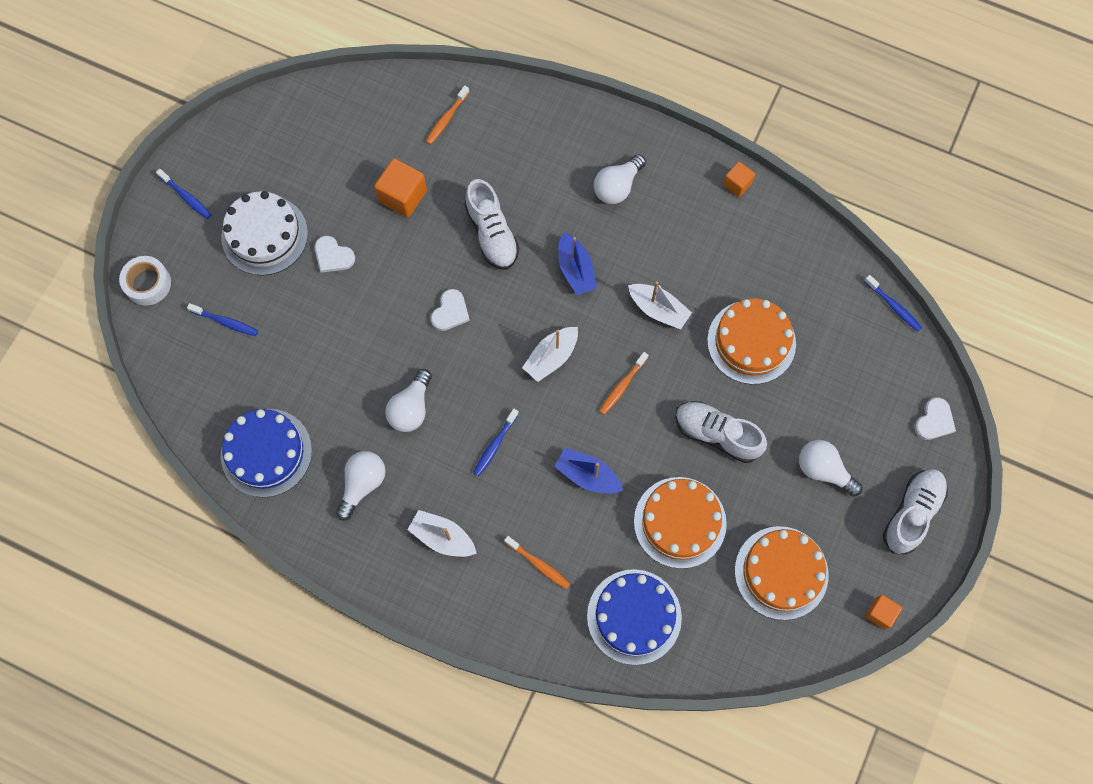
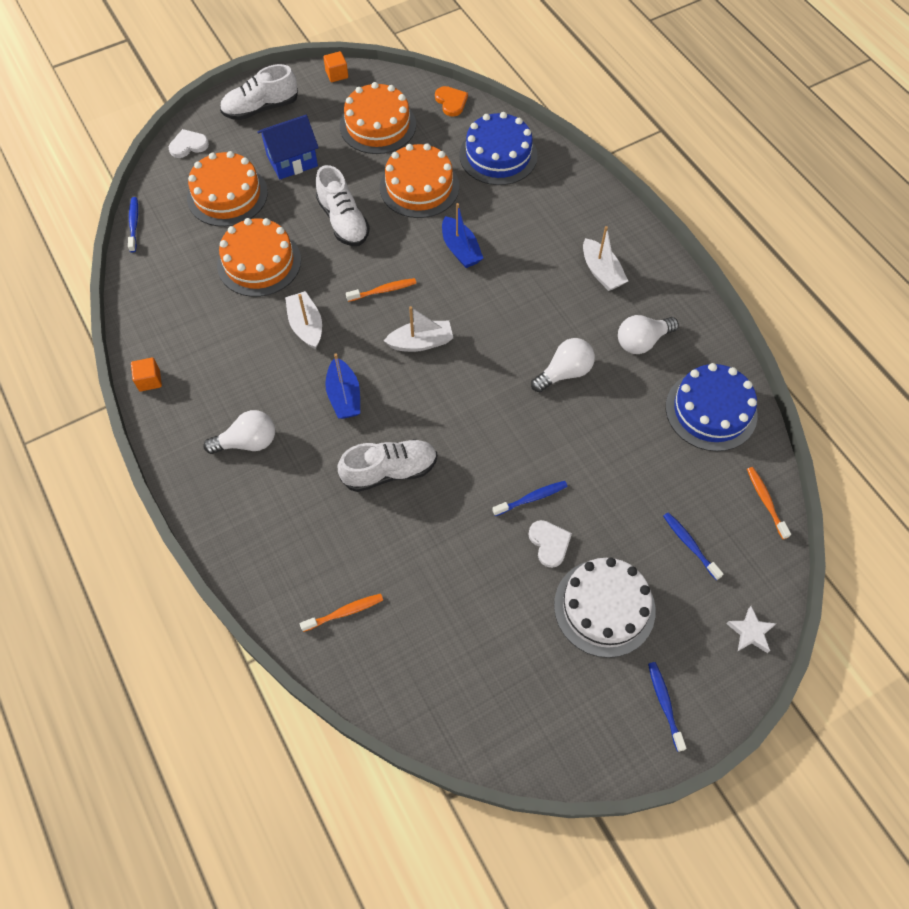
camera: 145 degrees left, 10 degrees down
white tape [119,256,171,305] -> white star [726,606,776,653]
orange cube [374,158,427,217] -> none
white heart [431,289,470,331] -> none
white shoe [465,179,519,270] -> white shoe turned 60 degrees clockwise [338,439,437,492]
blue toothbrush [473,408,519,476] -> blue toothbrush moved to [492,481,568,516]
orange toothbrush [504,536,570,589] -> orange toothbrush moved to [747,467,791,539]
blue boat [558,233,597,295] -> blue boat turned 150 degrees clockwise [325,353,360,419]
white light bulb [799,440,862,497] -> blue house [257,115,319,180]
none -> orange cake [187,151,268,227]
none -> orange heart [435,86,468,117]

